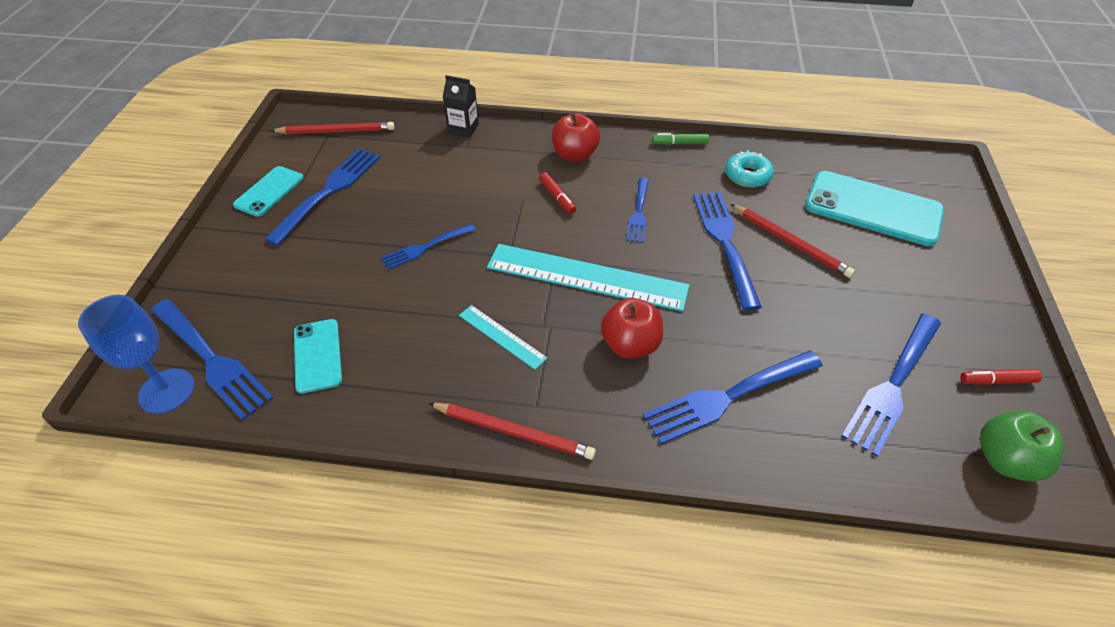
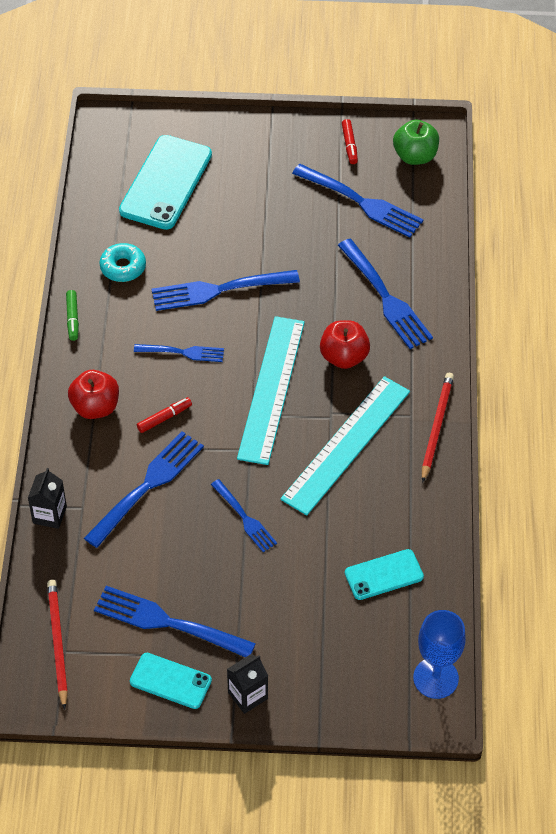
camera: 95 degrees left, 5 degrees up
blue fork [151,299,274,421] -> blue fork moved to [84,431,204,548]
turquoise ruler [459,305,547,370] -> turquoise ruler [280,376,410,515], size x2.06
red pencil [731,204,855,278] -> none
none -> black carton [227,654,268,714]

